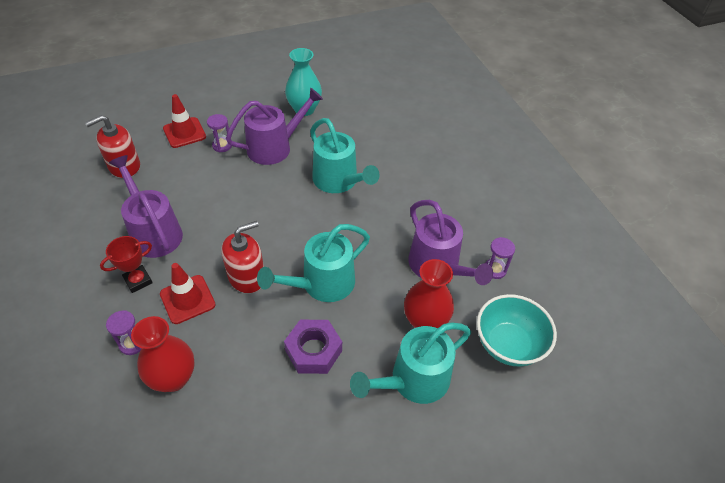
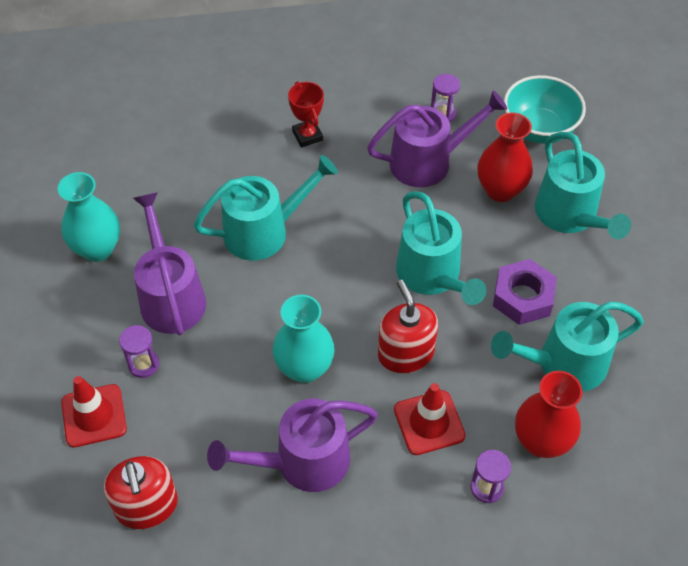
camera: 75 degrees left, 5 degrees up
red trophy [100,236,153,293] -> red trophy moved to [288,81,324,148]
none -> turquoise vase [272,295,335,383]
none -> turquoise watering can [491,301,644,391]

